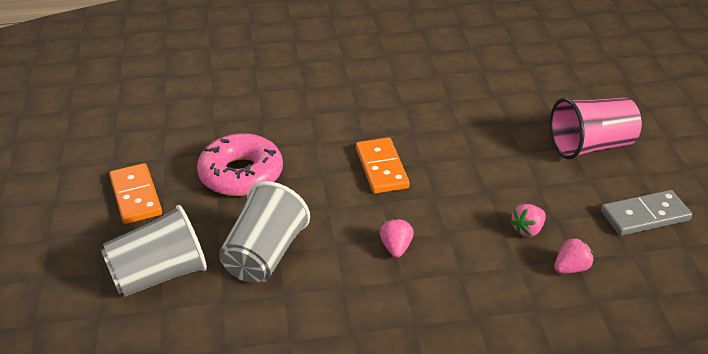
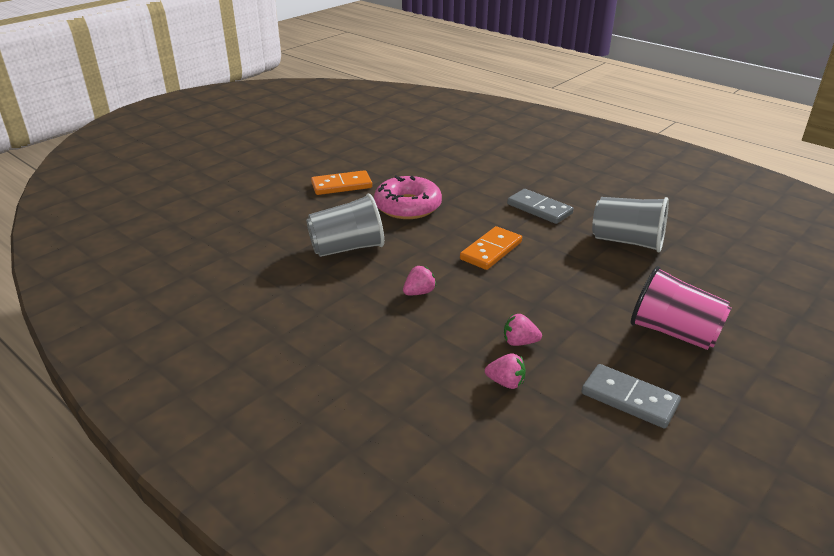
camera: 50 degrees right, 5 degrees down
grey cup [101,205,207,296] -> grey cup moved to [592,197,669,252]
orange domino [109,163,162,224] -> orange domino turned 45 degrees clockwise [311,170,372,195]
none -> grey domino [507,189,573,224]

